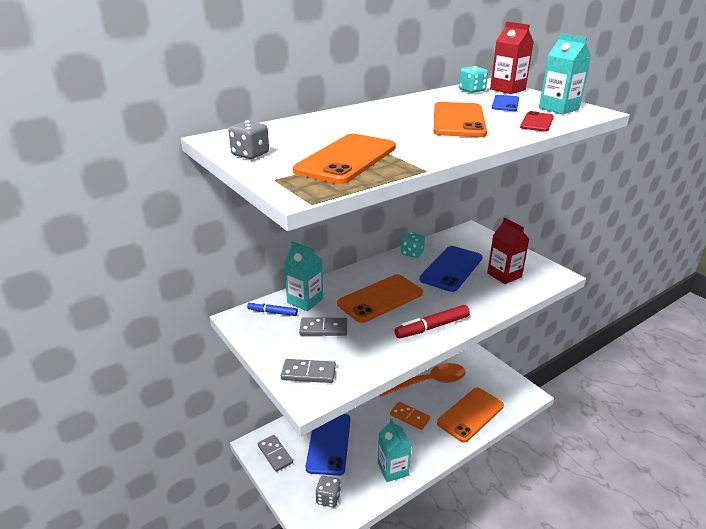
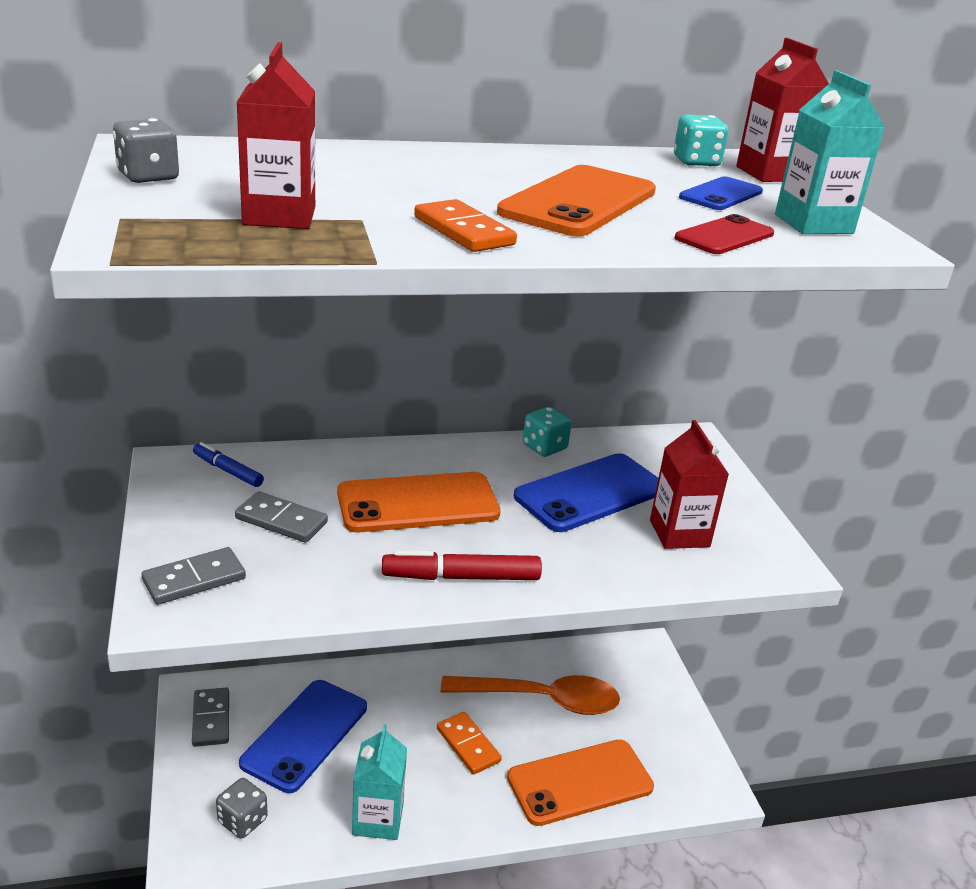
camera: 20 degrees right, 0 degrees up
grey domino [281,359,336,383] -> grey domino turned 60 degrees counterclockwise [142,547,246,605]
turquoise carton [284,241,323,311] -> none
orange phone [293,134,396,184] -> red carton [237,42,315,229]
none -> orange domino [414,199,517,252]

